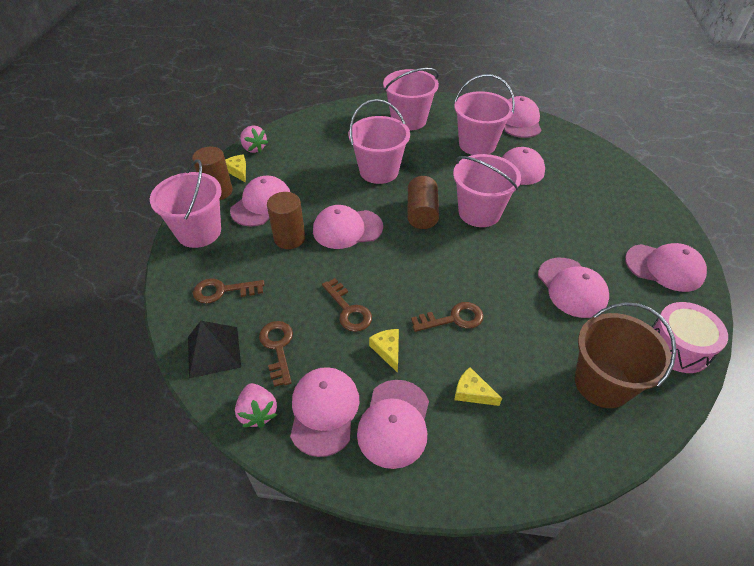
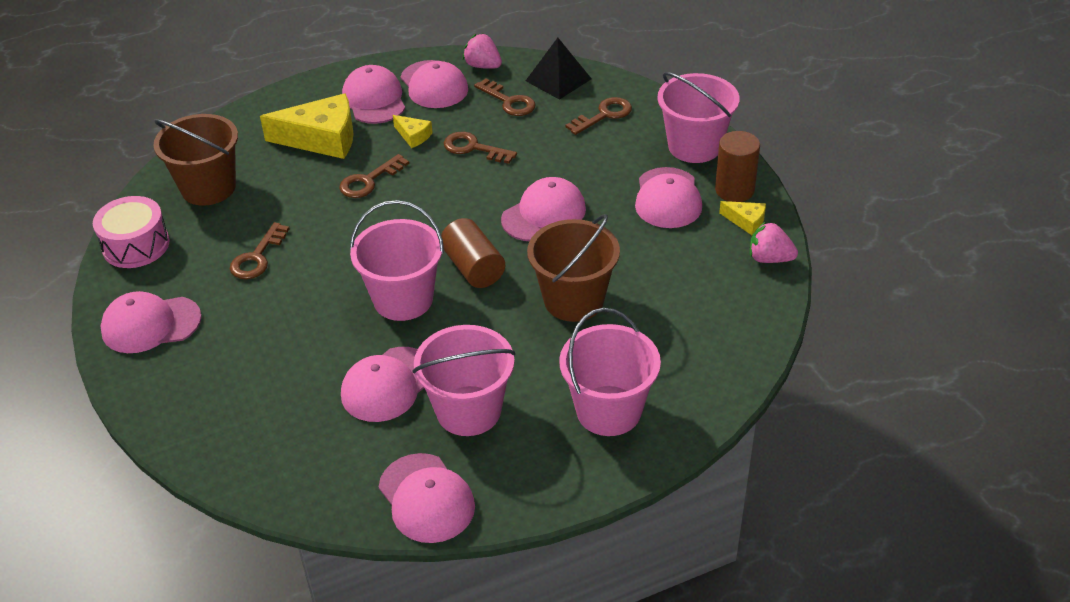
camera: 150 degrees right, 5 degrees down
brown cylinder [267,192,305,249] -> none
pink bucket [348,99,410,184] -> brown bucket [527,214,620,322]
yellow cheese [454,367,502,406] -> yellow cheese [260,93,354,159], size x2.13
pink cap [538,258,609,318] -> brown key [230,222,290,279]

